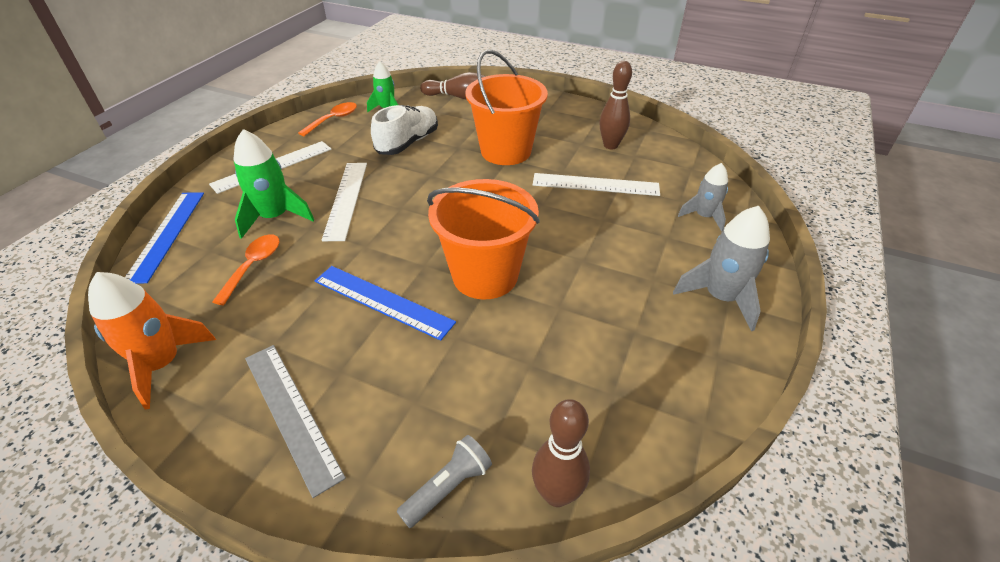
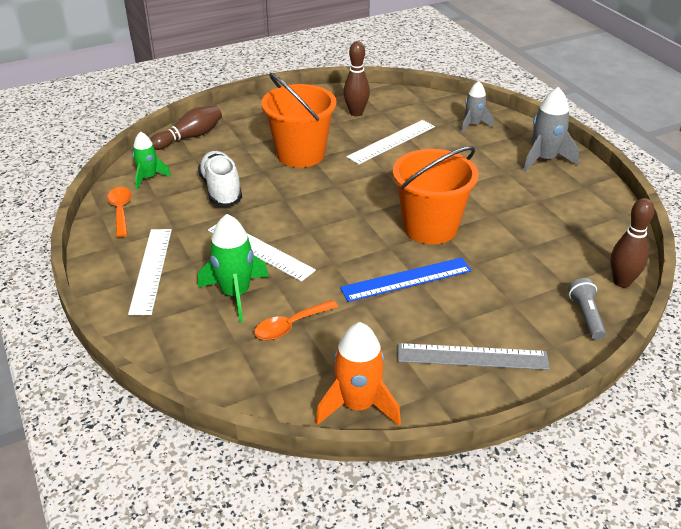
camera: 50 degrees left, 5 degrees down
blue ruler [125,192,204,283] -> none
orange spoon [212,234,279,305] -> orange spoon turned 90 degrees counterclockwise [254,300,338,340]

